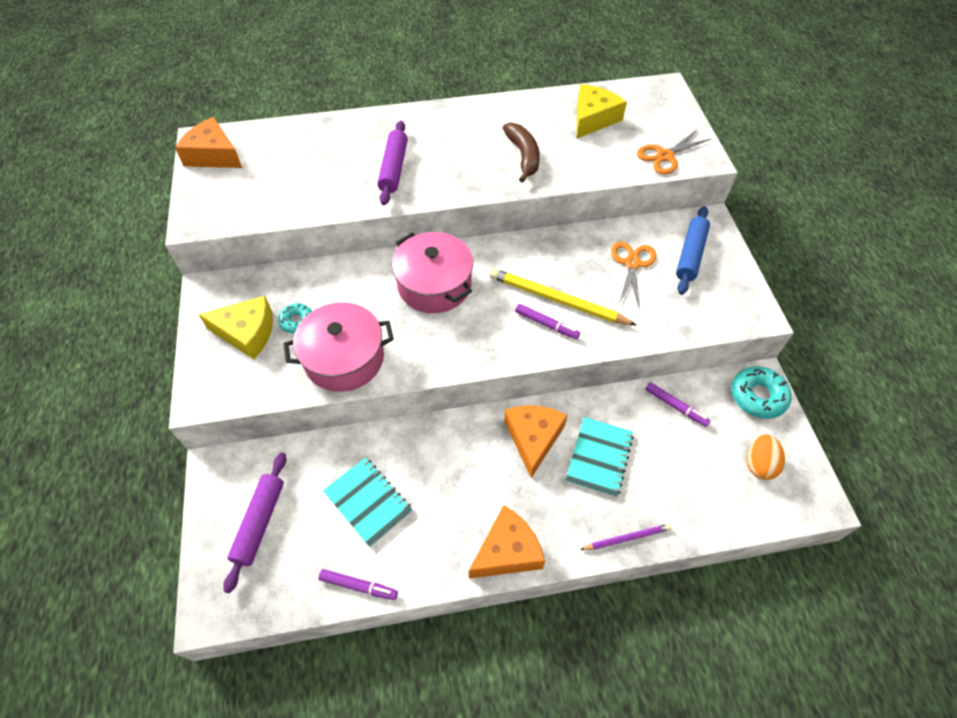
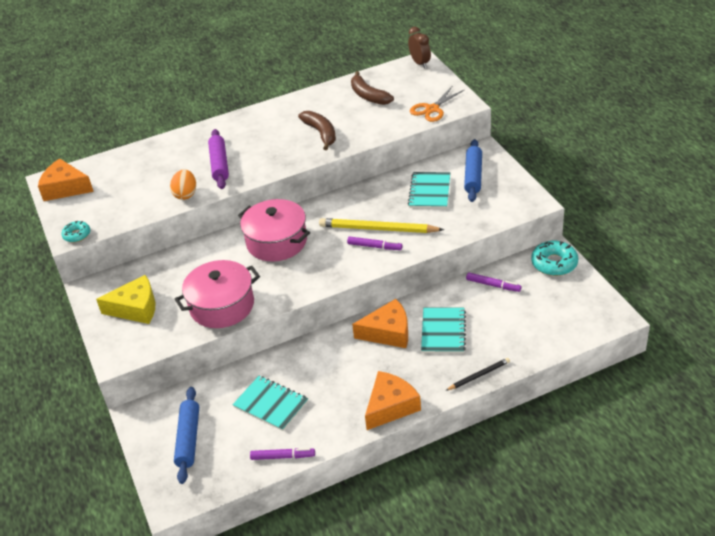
camera: 10 degrees left, 15 degrees down
purple rolling pin [223,452,286,593] -> blue rolling pin [174,387,199,484]
turquoise donut [278,303,312,333] -> turquoise donut moved to [61,221,90,243]
orange cheese [504,405,567,478] -> orange cheese turned 90 degrees clockwise [352,299,408,348]
yellow cheese [577,84,627,138] -> brown banana [351,71,394,105]
purple pencil [580,524,671,550] -> black pencil [446,358,510,391]
orange scissors [611,242,656,306] -> turquoise notebook [408,172,450,209]
orange egg [747,434,785,480] -> orange egg moved to [170,170,196,200]
none -> brown clock [408,27,431,68]

